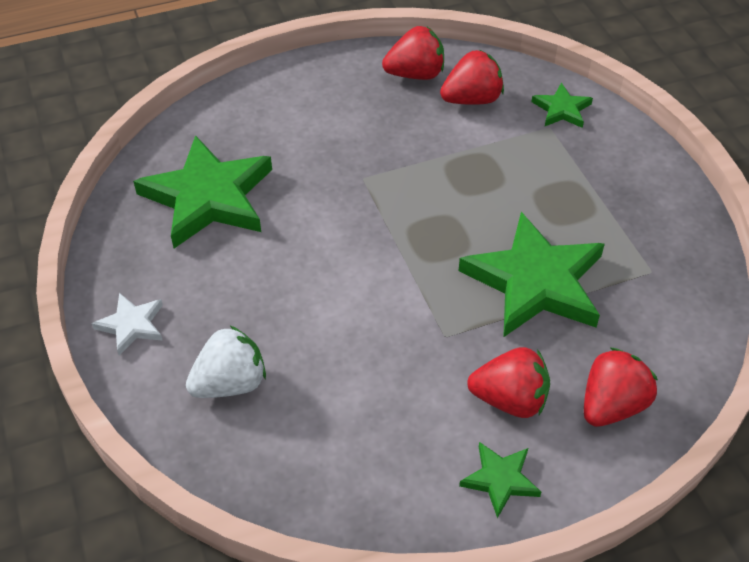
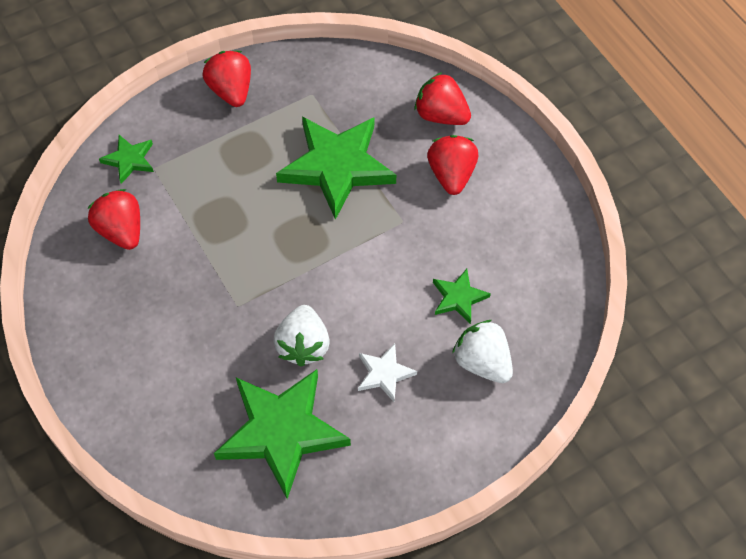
camera: 100 degrees left, 10 degrees up
white star [92,293,163,356] -> white star moved to [358,344,417,402]
red strawberry [382,26,444,80] -> red strawberry moved to [203,50,251,107]
green star [459,442,541,518] -> green star moved to [433,269,491,324]
none -> white strawberry [273,305,330,367]

